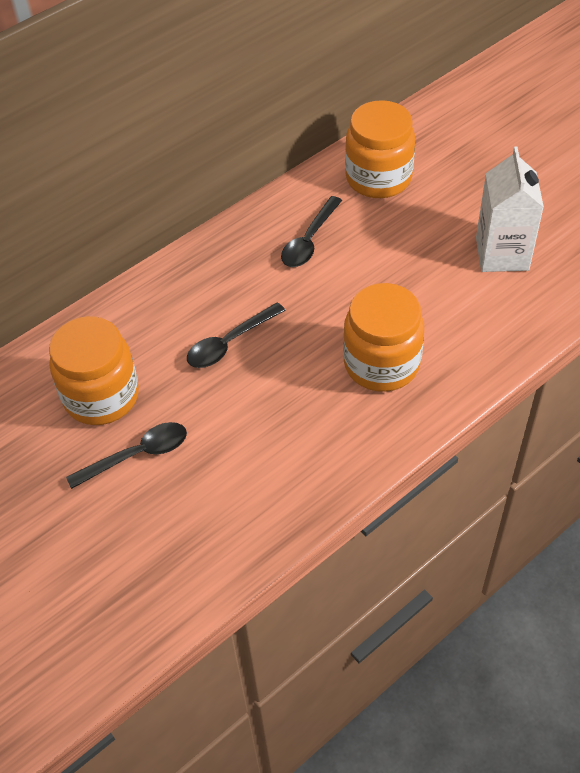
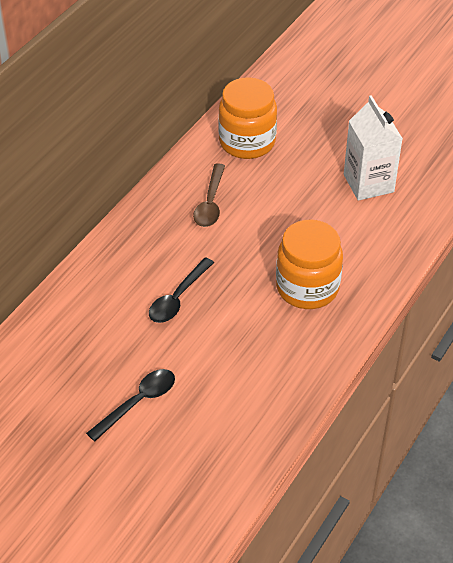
camera: 20 degrees left, 5 degrees down
orange jar [49,316,139,425] -> none
black spoon [281,196,342,267] -> brown spoon [193,163,225,227]

